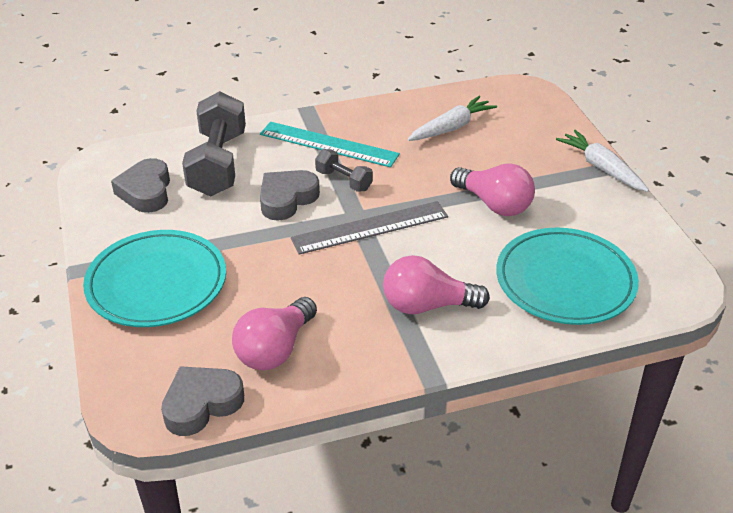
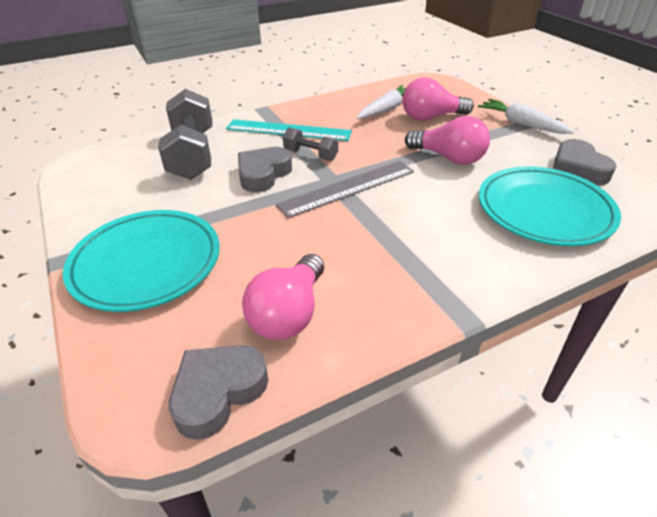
camera: 10 degrees left, 0 degrees up
grey heart [111,158,170,213] -> grey heart moved to [553,139,616,185]
pink light bulb [383,255,490,314] -> pink light bulb moved to [402,77,474,121]

